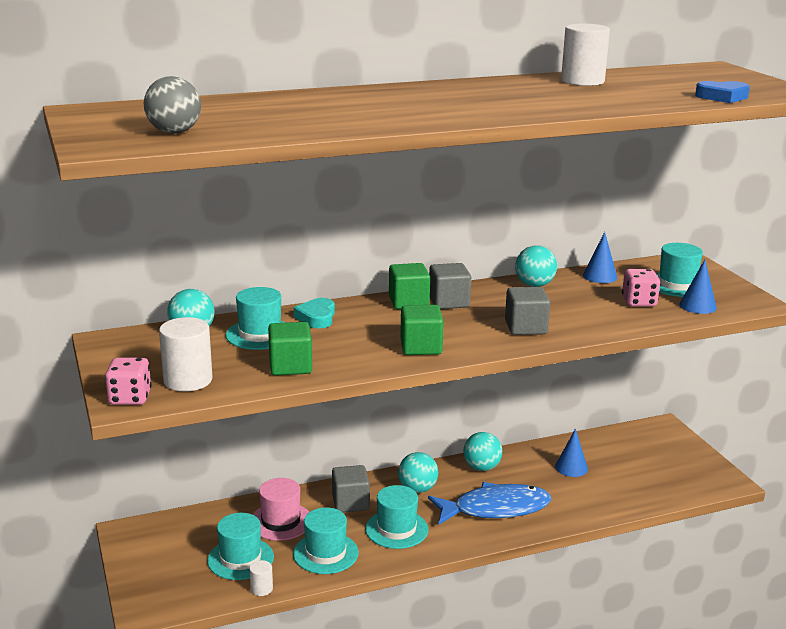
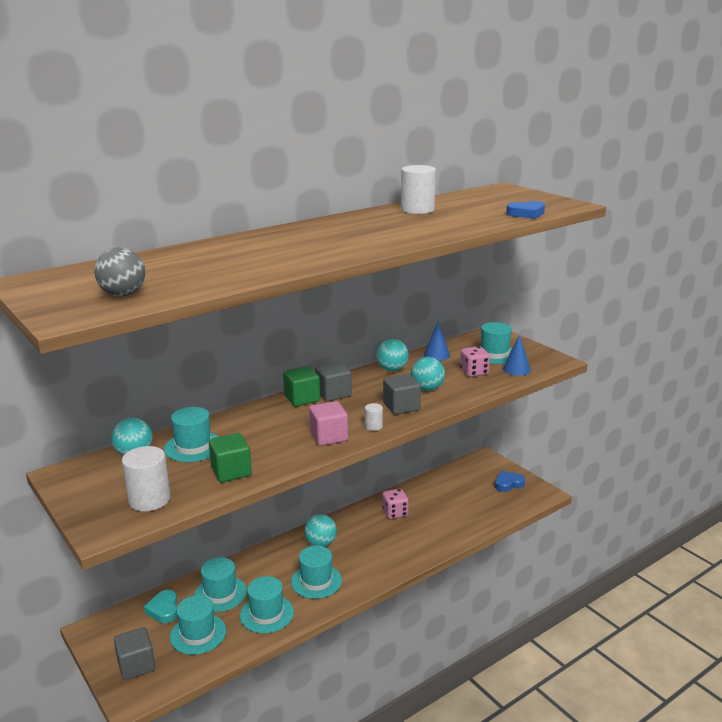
camera: 15 degrees left, 0 degrees up
pink dice [105,358,152,405] -> pink dice moved to [382,489,409,519]
white cylinder [250,560,273,596] -> white cylinder moved to [365,403,383,431]
pink hat [252,478,309,541] -> turquoise hat [194,557,247,612]
turquoise heart [294,298,335,328] -> turquoise heart moved to [144,590,177,623]
grey cube [332,465,370,512] -> grey cube moved to [114,627,155,680]
green cube [400,305,444,355] -> pink cube [309,401,348,446]
blue fish [428,482,551,525] -> none
turquoise ball [463,432,502,471] -> turquoise ball moved to [411,357,445,391]
blue cone [555,429,588,477] -> none
none -> blue heart [495,471,525,492]

